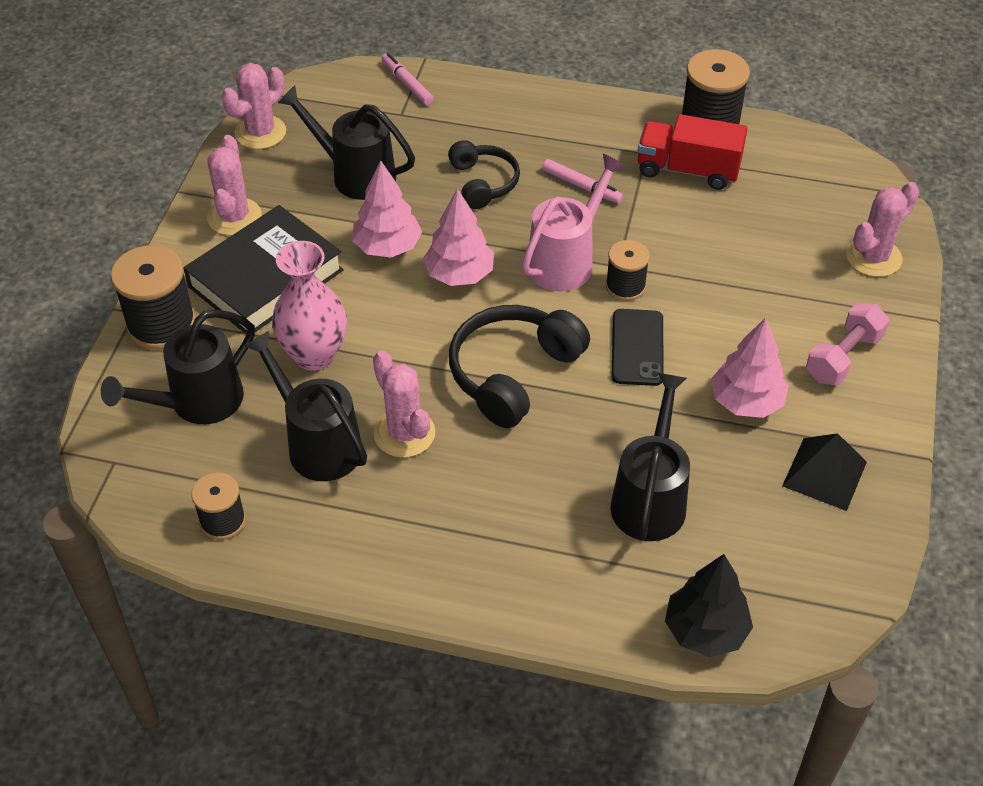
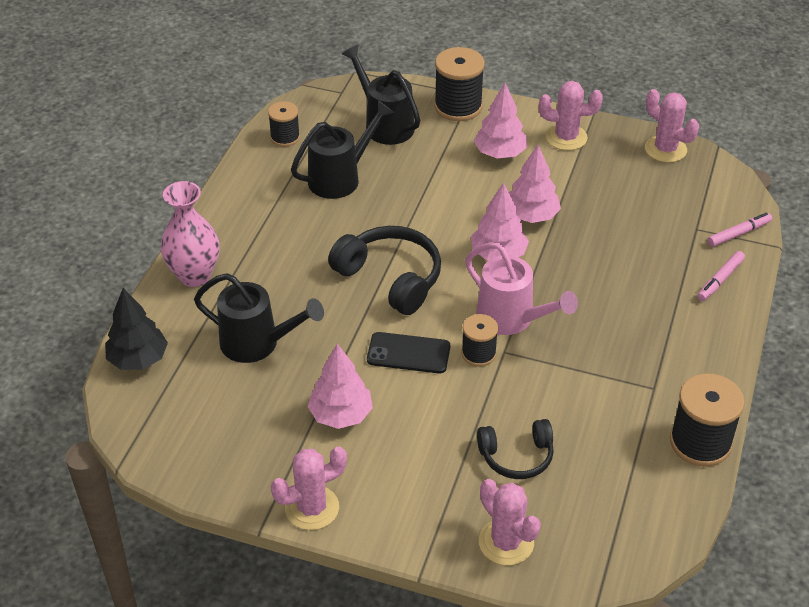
camera: 95 degrees right, 5 degrees down
black book [184,205,344,335] -> pink tree [474,83,527,159]
pink vase [272,241,347,371] -> pink vase moved to [161,181,219,287]
black watering can [278,86,415,200] -> none
pink cactus [373,350,436,458] -> pink cactus moved to [271,447,347,530]
black headphones [448,140,520,209] -> black headphones moved to [477,419,554,479]
pink marker [542,159,623,203] -> pink marker moved to [697,251,745,301]
red truck [637,114,748,190] -> none
black pyramid [782,433,867,511] -> none
pink dumbbell [806,302,889,385] -> none

